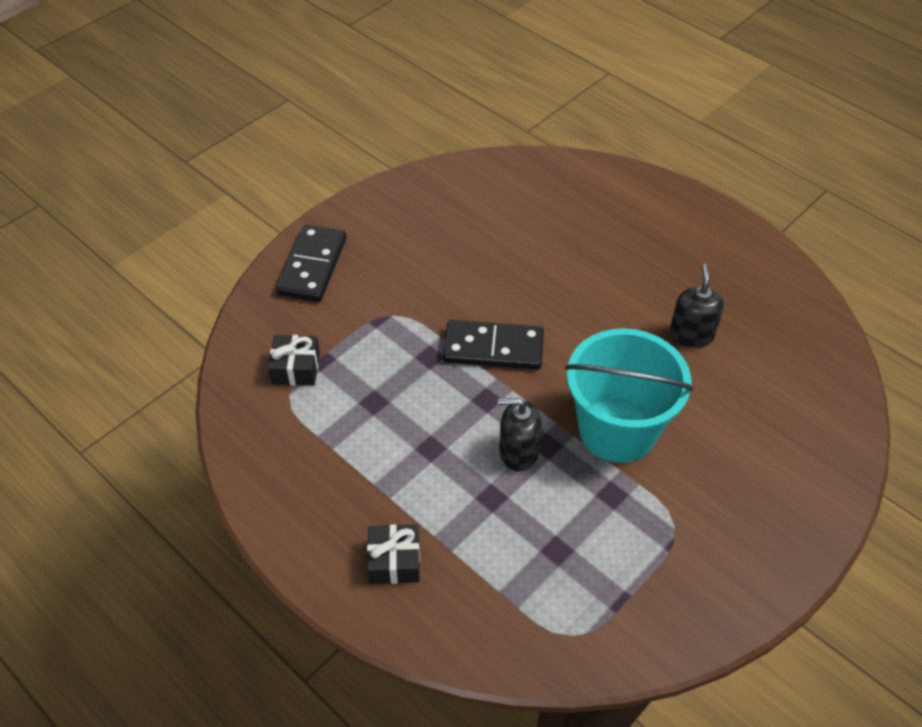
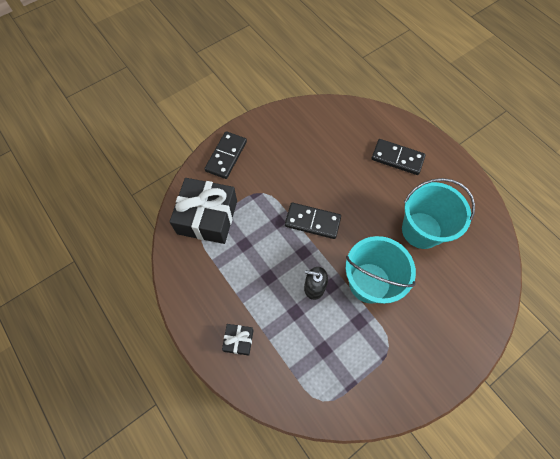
camera: 10 degrees right, 15 degrees up
black gift [268,335,320,386] -> black gift [169,178,237,244], size x2.17
black soap dispenser [670,264,724,348] -> turquoise bucket [402,178,475,249]
none -> black domino [371,139,426,175]

